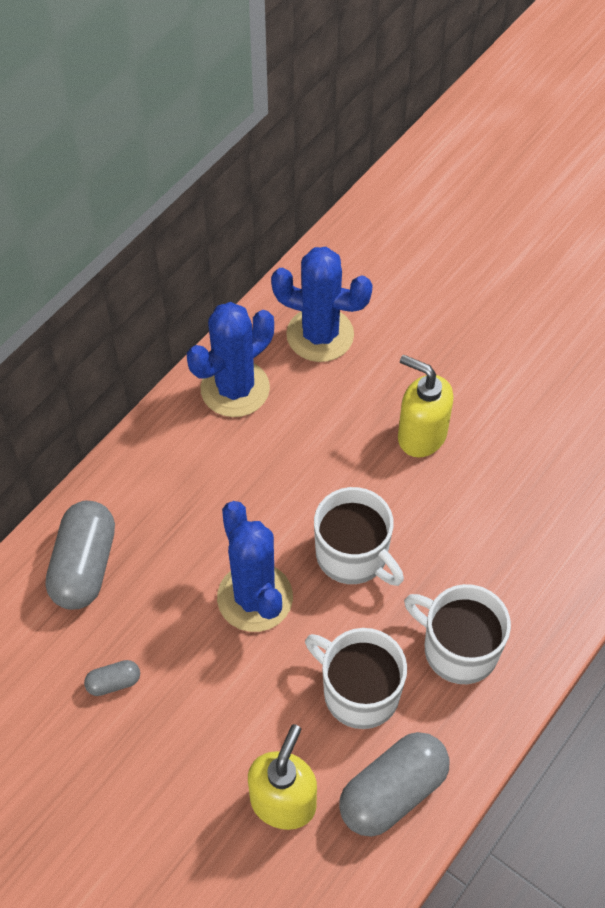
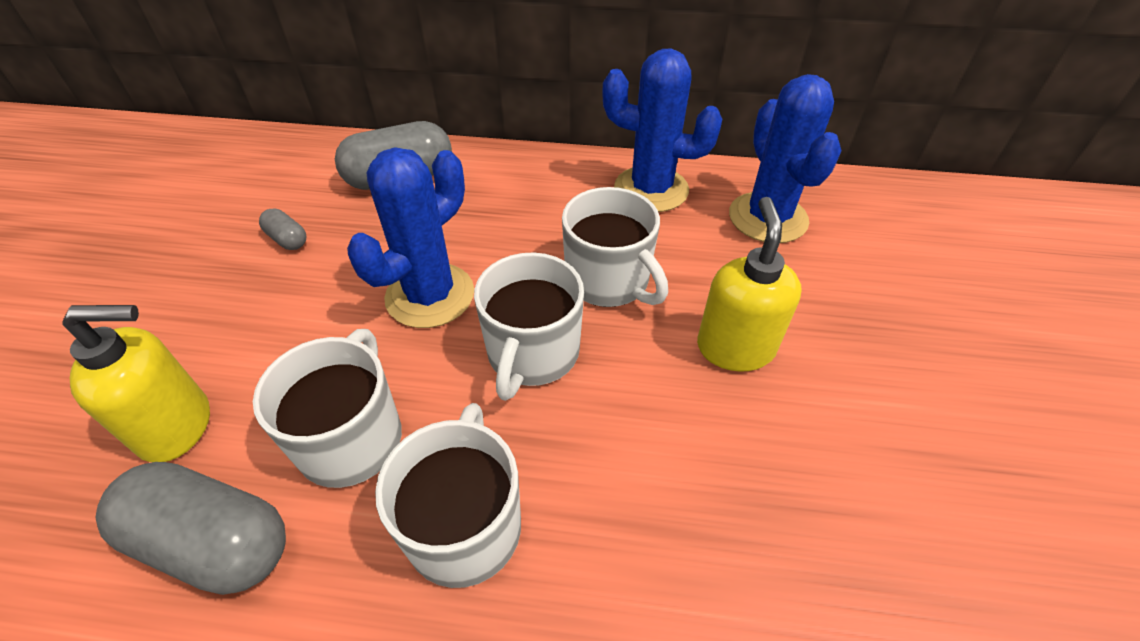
camera: 60 degrees right, 10 degrees down
none -> white mug [562,187,668,307]

